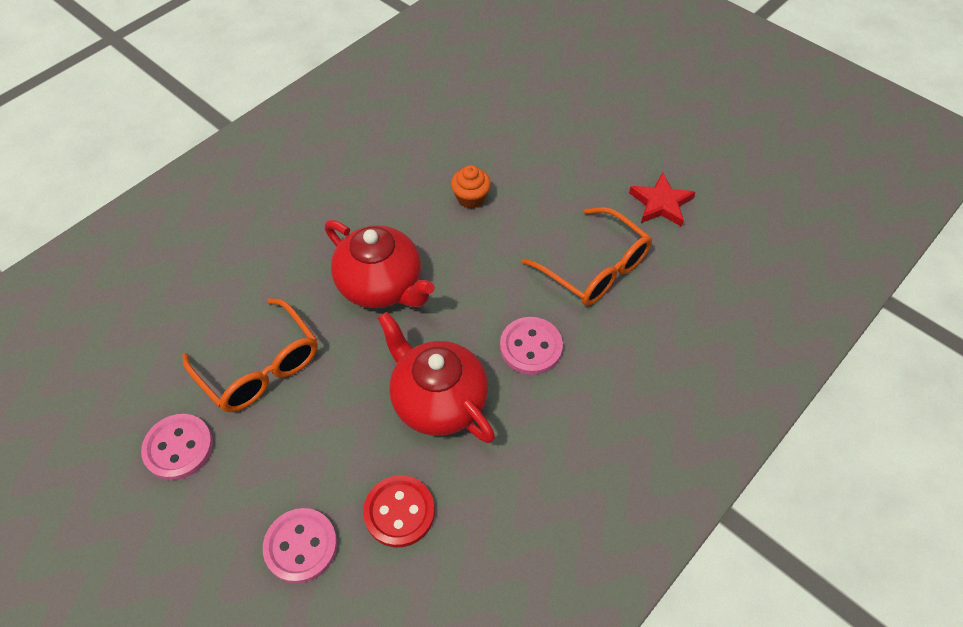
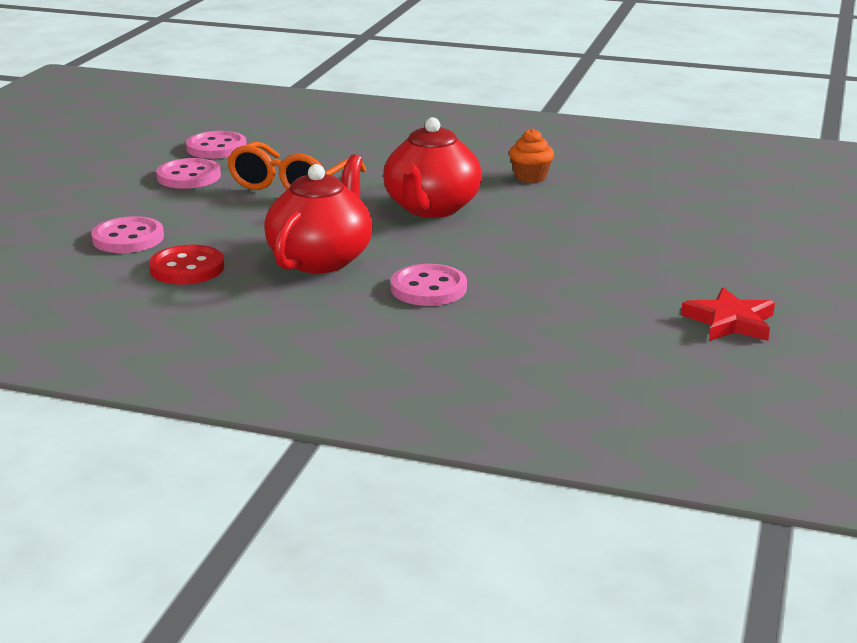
camera: 65 degrees right, 30 degrees down
orange cupcake [451,165,491,209] -> orange cupcake moved to [509,129,554,183]
orange glasses [522,207,652,306] -> none
none -> pink button [186,131,247,159]

